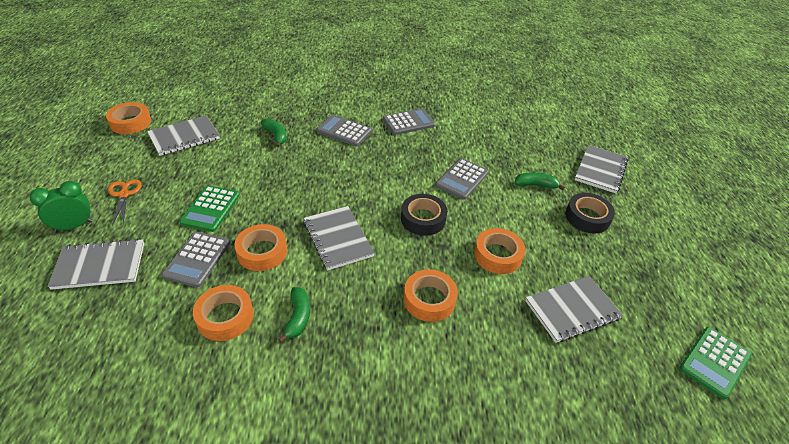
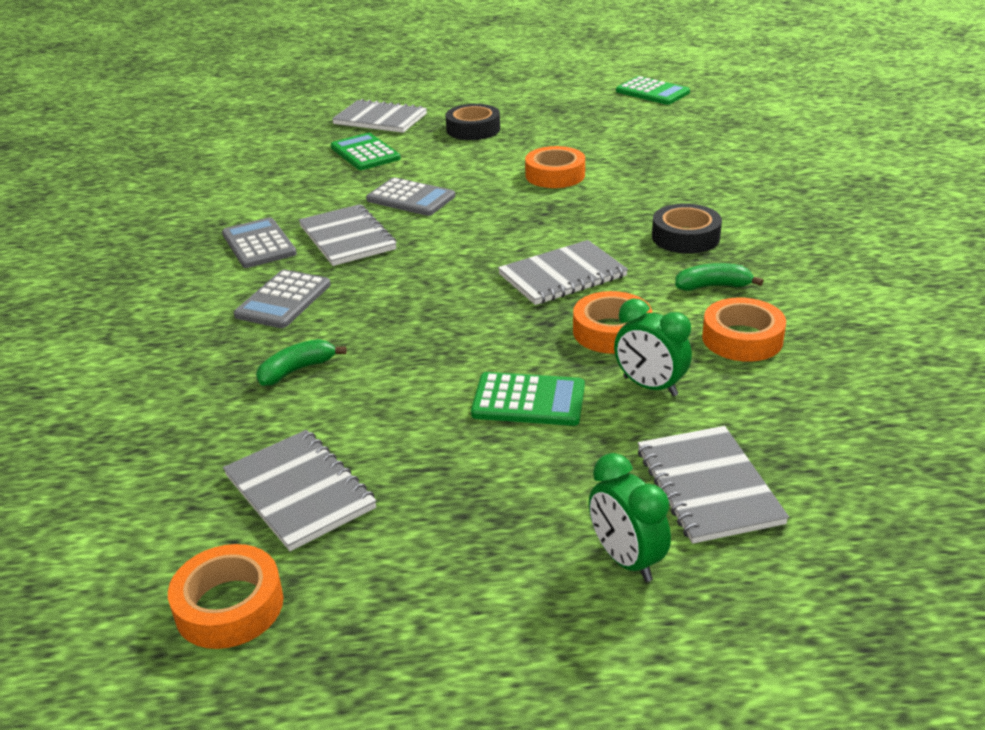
camera: 90 degrees left, 10 degrees down
orange scissors [108,179,142,225] -> none
grey calculator [162,231,230,287] -> green clock [614,299,692,397]
black tape [401,194,447,236] -> black tape moved to [652,203,722,254]
orange tape [404,269,458,322] -> none
green banana [515,173,565,190] -> none
grey notebook [525,276,623,343] -> grey notebook moved to [299,204,397,266]
none -> green calculator [331,133,401,170]

